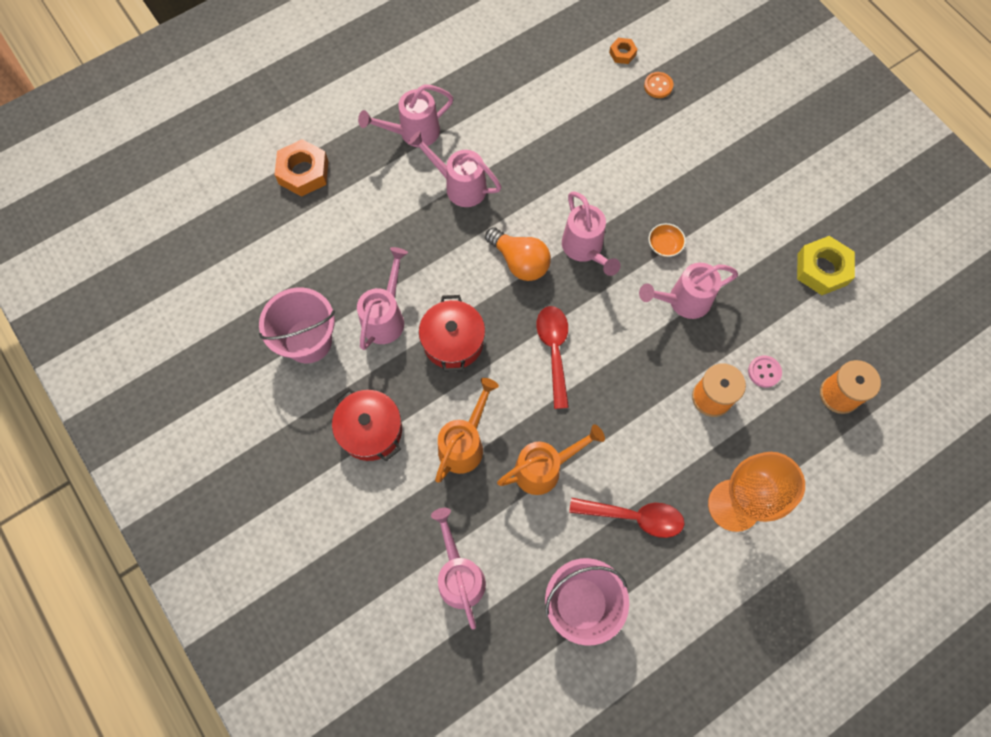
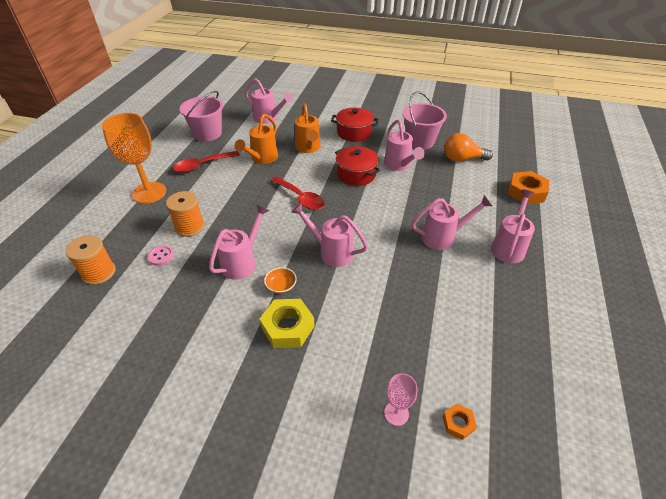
camera: 140 degrees right, 25 degrees down
orange light bulb [485,227,551,281] -> orange light bulb moved to [444,133,493,162]
orange button [644,72,673,98] -> pink goblet [384,373,417,426]
yellow nut [797,236,855,295] -> yellow nut moved to [260,299,315,348]

